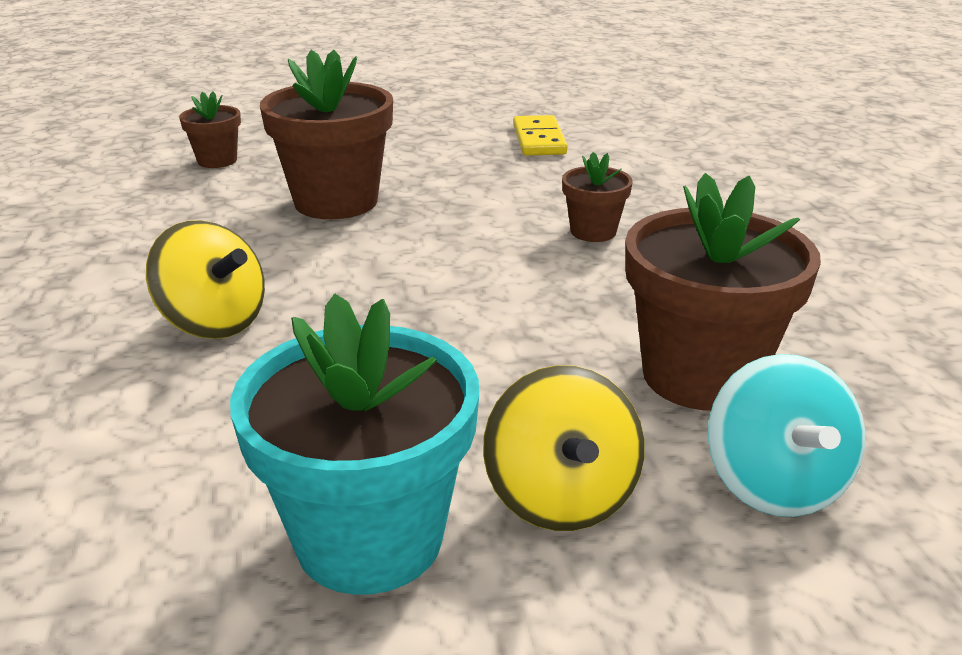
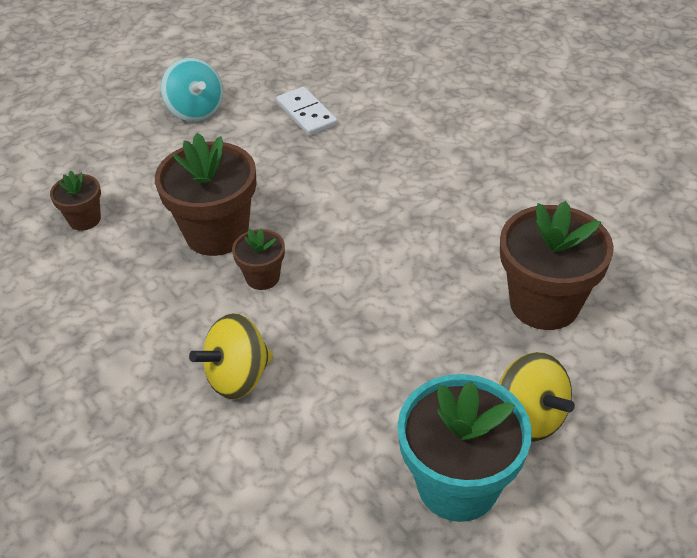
camera: 25 degrees left, 15 degrees up
yellow spinning top [146,220,265,339] -> yellow spinning top turned 135 degrees clockwise [189,313,273,399]
yellow domino [513,115,568,156] -> white domino [276,87,338,136]
brown flower pot [562,152,633,242] -> brown flower pot moved to [232,228,285,290]
turquoise spinning top [708,354,865,517] -> turquoise spinning top moved to [161,58,223,122]

